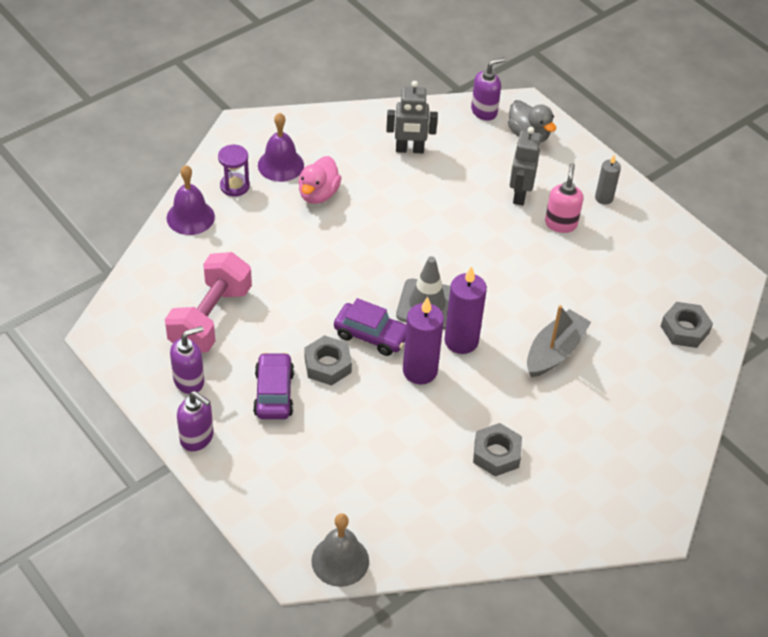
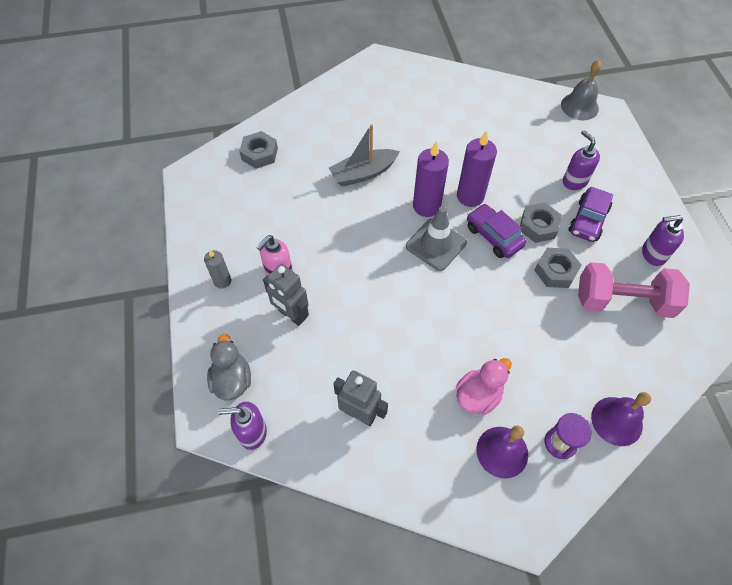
camera: 150 degrees left, 10 degrees up
pink dumbbell [165,252,252,353] -> pink dumbbell turned 45 degrees clockwise [578,262,690,318]
purple soap dispenser [177,391,213,451] -> purple soap dispenser moved to [563,130,600,190]
grey nut [473,423,522,476] -> grey nut moved to [534,248,582,288]
grey robot [510,127,541,205] -> grey robot turned 90 degrees clockwise [263,264,309,326]

